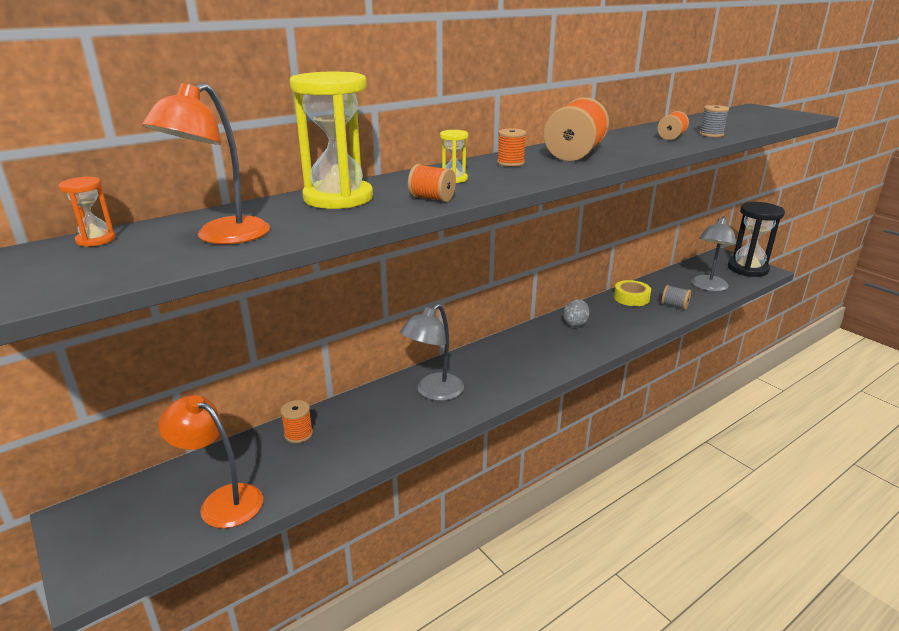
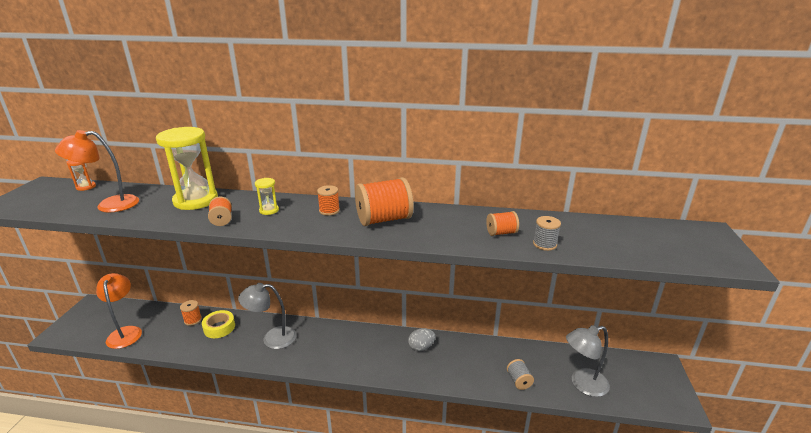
camera: 45 degrees right, 0 degrees up
yellow tape [614,280,651,306] -> yellow tape moved to [202,310,235,338]
black hourglass [728,202,785,277] -> none

